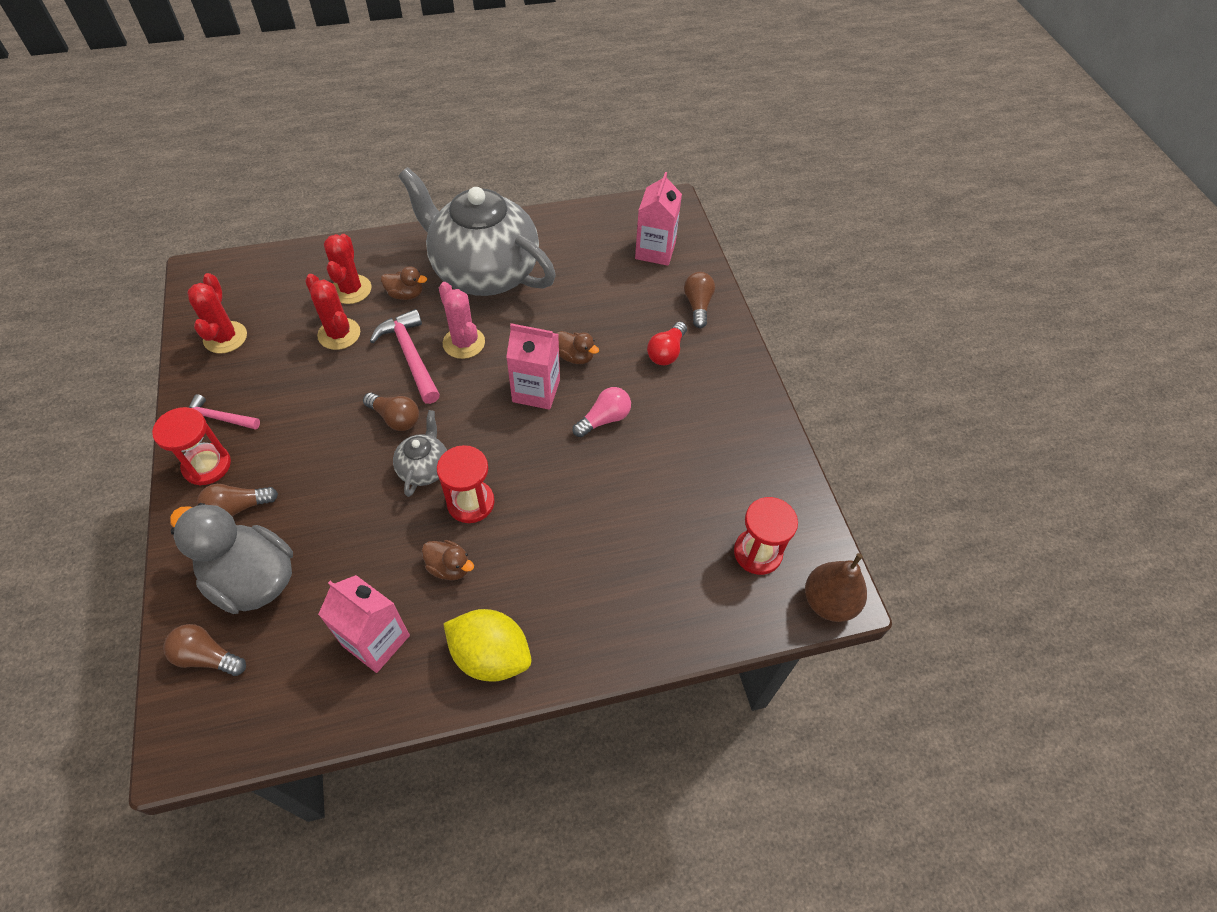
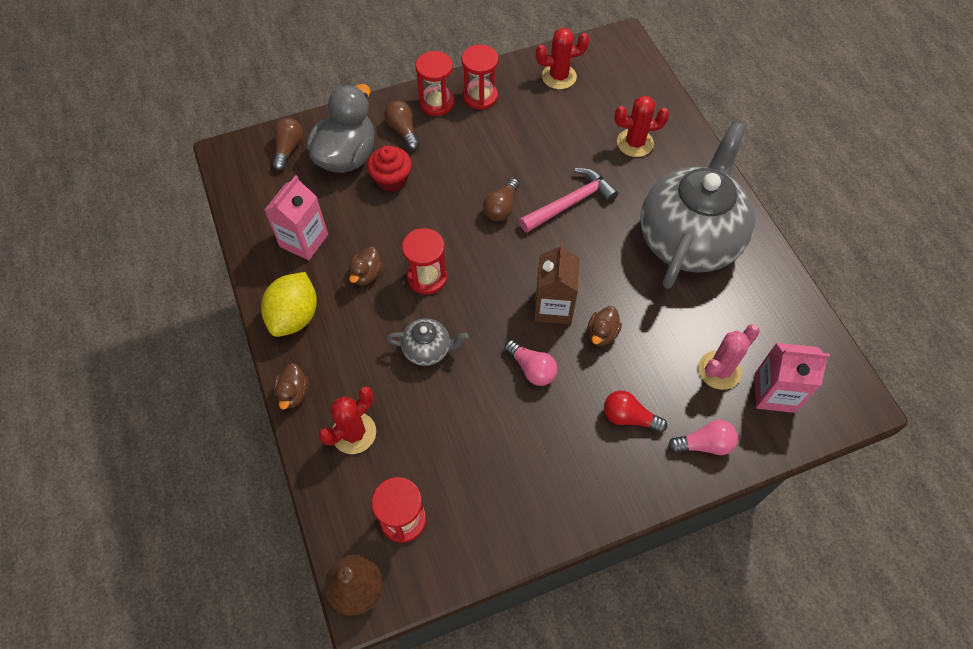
camera: 85 degrees right, 5 degrees up
pink hammer [189,394,260,430] -> red hourglass [462,45,498,110]
red cactus [305,274,360,350] -> red cactus moved to [319,386,376,454]
brown duck [381,266,427,300] -> brown duck moved to [274,363,309,410]
grey teapot [393,410,447,497] -> grey teapot moved to [386,318,468,366]
pink cactus [439,282,485,359] -> pink cactus moved to [698,324,760,390]
pink carton [506,323,560,410] -> brown carton [534,243,579,324]
brown light bulb [684,272,715,328] -> pink light bulb [668,420,738,455]
none -> red cupcake [367,145,412,192]

